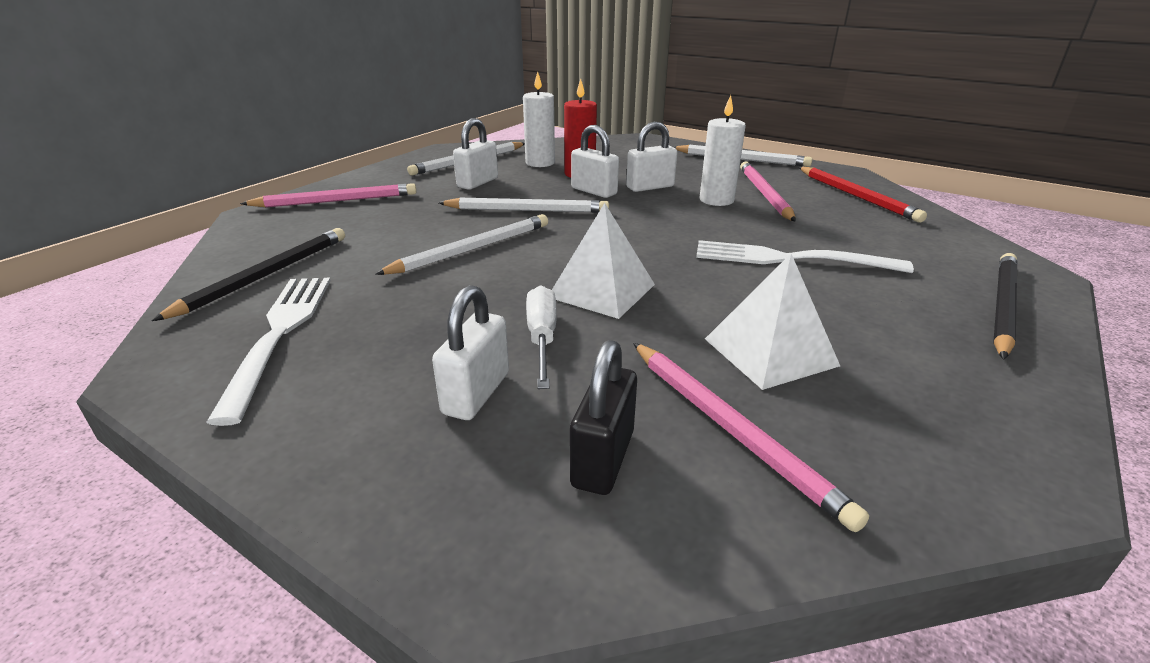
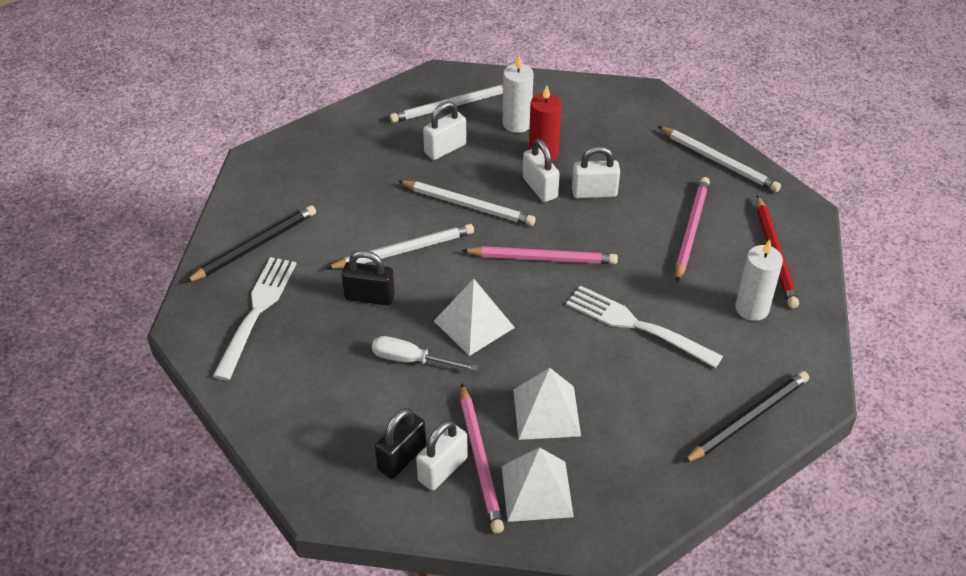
camera: 20 degrees right, 15 degrees up
pink pencil [240,183,417,207] -> pink pencil moved to [461,246,618,264]
white padlock [432,285,509,420] -> white padlock moved to [416,420,468,491]
white screwdriver [526,285,557,389] -> white screwdriver turned 90 degrees counterclockwise [372,336,478,371]
white candle [700,95,746,206] -> white candle moved to [735,239,783,321]
none -> black padlock [342,250,395,306]
none -> white pyramid [502,447,574,522]

